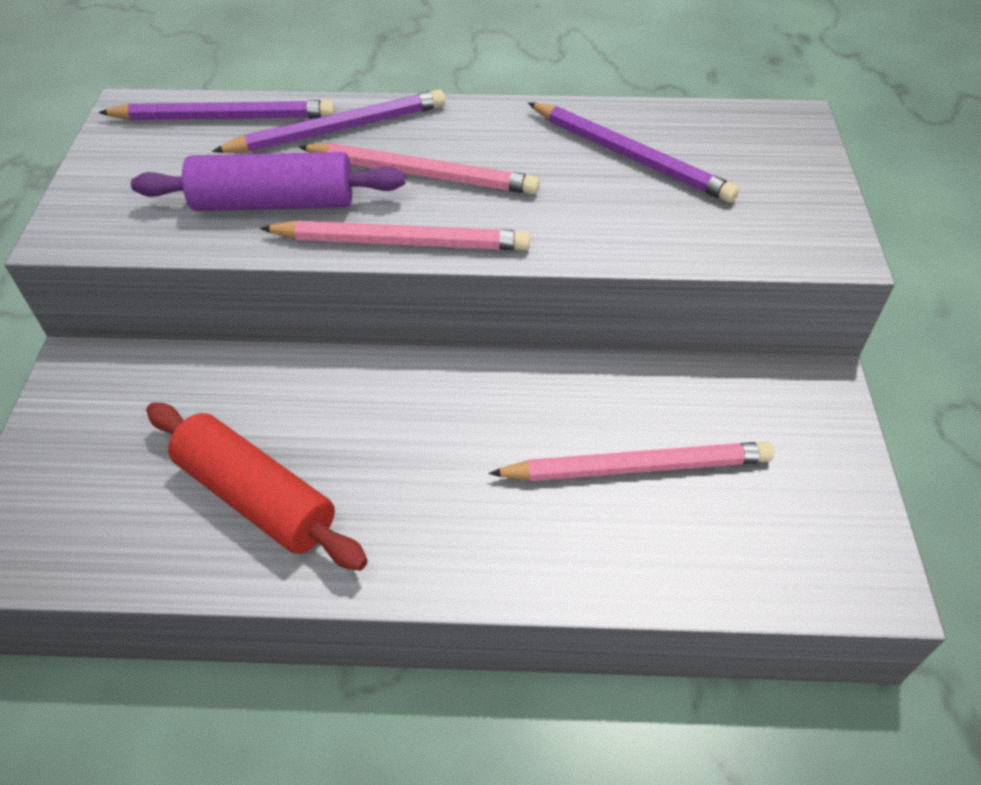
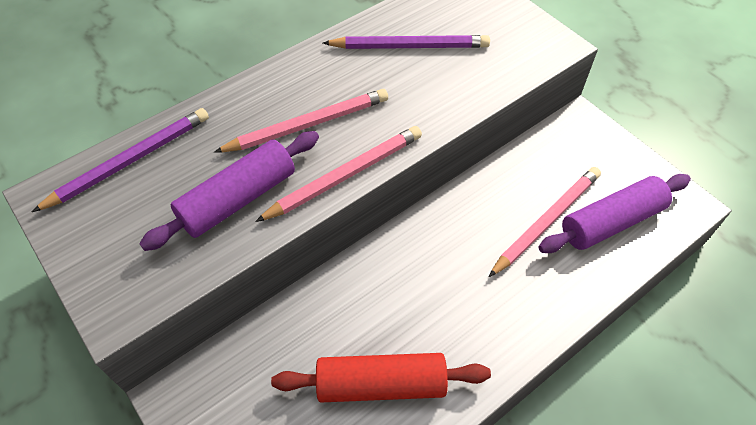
camera: 40 degrees left, 5 degrees up
purple pencil [212,89,445,153] -> none
none -> purple rolling pin [539,174,691,253]

